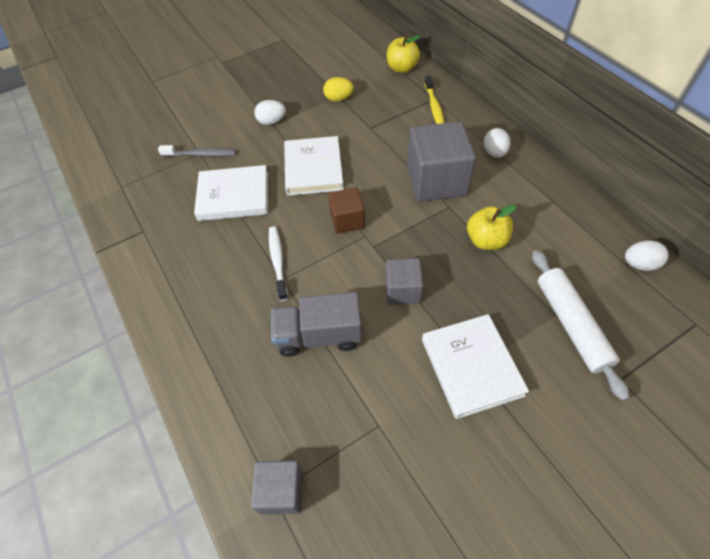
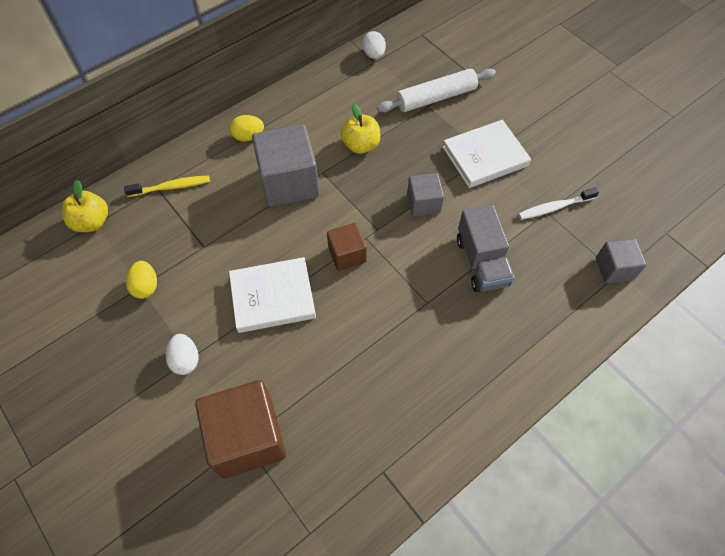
camera: 100 degrees left, 5 degrees up
grey toothbrush [158,145,236,157] -> brown cube [195,380,286,479]
white book [194,165,268,221] -> none
white toothbrush [269,227,288,301] -> white toothbrush moved to [518,187,599,220]
white egg [484,128,511,158] -> yellow egg [230,115,264,142]

